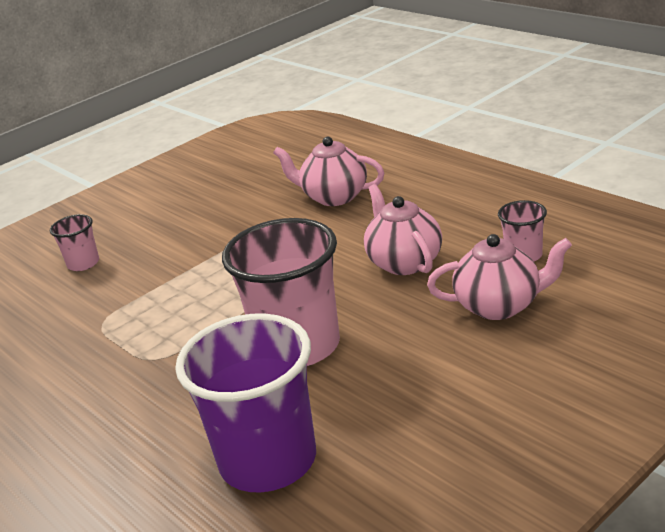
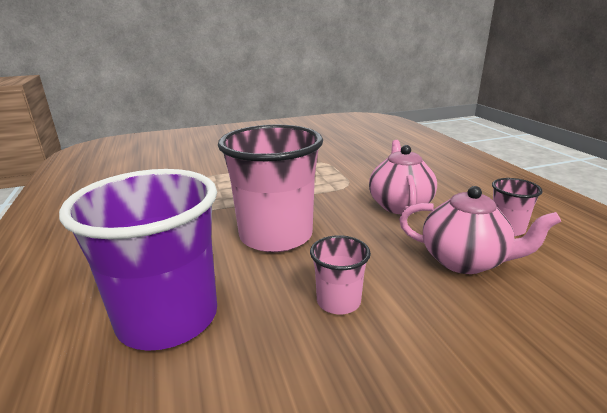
camera: 20 degrees right, 5 degrees down
pink cup [50,214,99,271] -> pink cup moved to [310,235,371,314]
pink teapot [273,137,384,206] -> none

